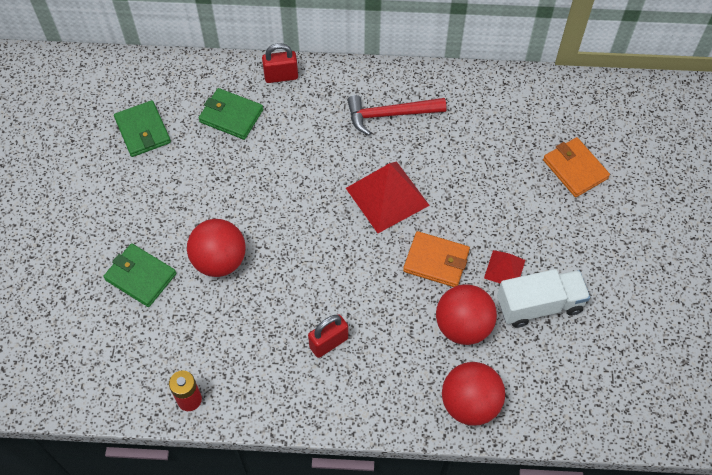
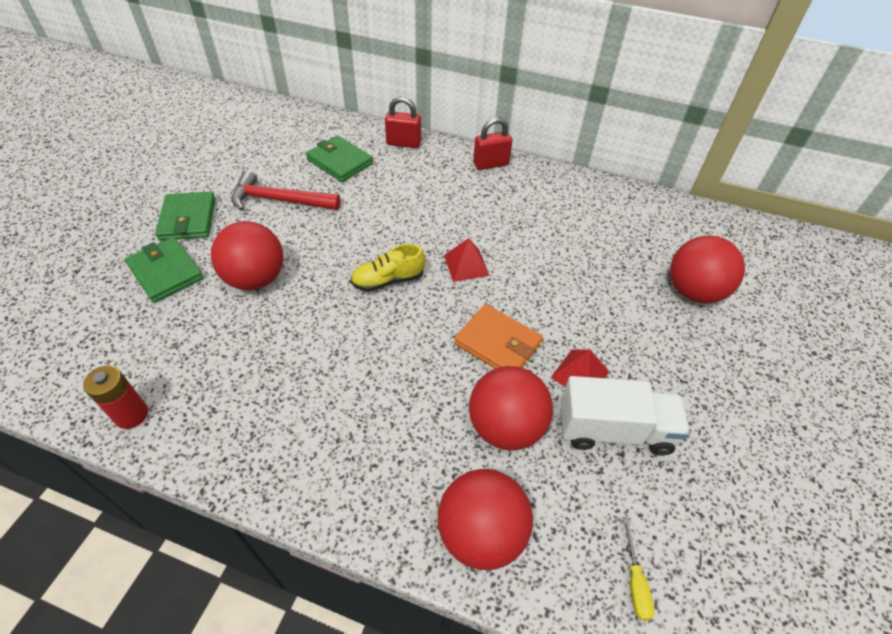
camera: 15 degrees right, 10 degrees down
green wallet [114,100,171,157] -> green wallet moved to [155,191,216,241]
red padlock [308,314,348,358] -> red padlock moved to [473,117,512,170]
red pyramid [346,162,430,233] -> red pyramid [444,238,490,282], size x0.53
red hammer [347,95,446,136] -> red hammer moved to [232,170,340,211]
orange wallet [543,137,610,197] -> red ball [670,236,745,304]
none -> yellow shoe [350,244,425,292]
none -> yellow screwdriver [623,519,654,620]

